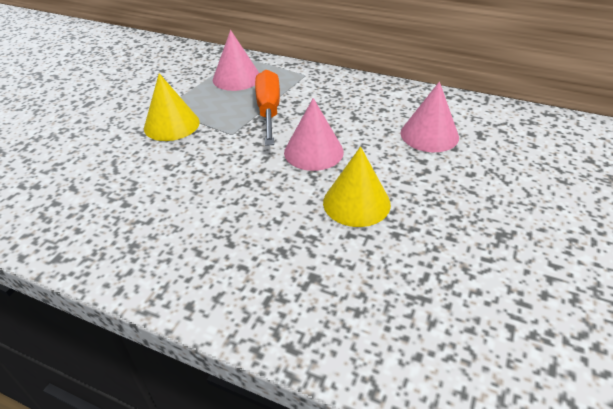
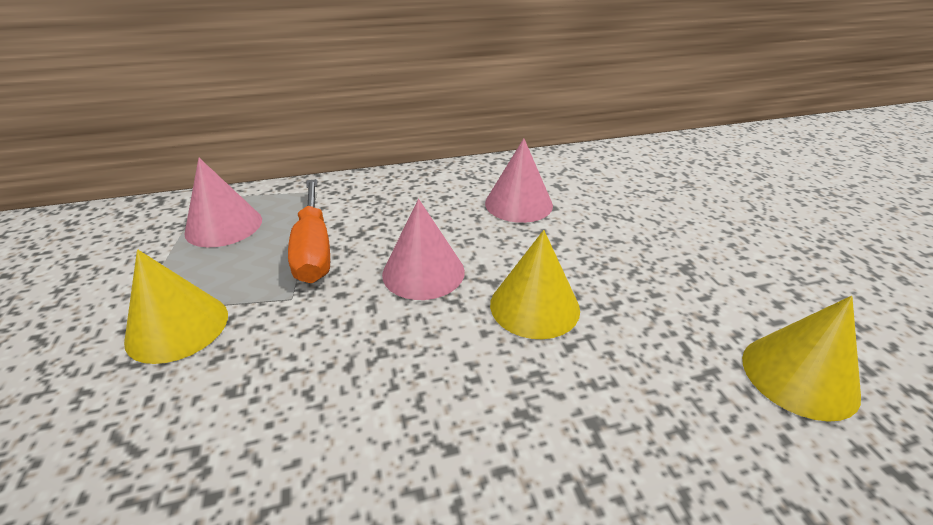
camera: 40 degrees left, 5 degrees down
orange screwdriver [255,70,280,146] -> orange screwdriver turned 150 degrees counterclockwise [288,179,330,283]
none -> yellow cone [742,296,861,422]

